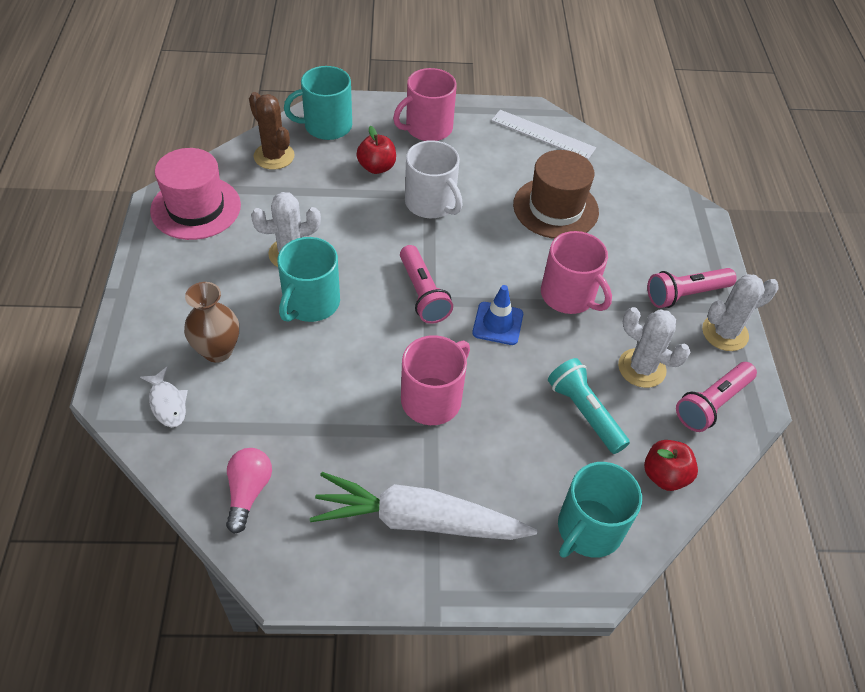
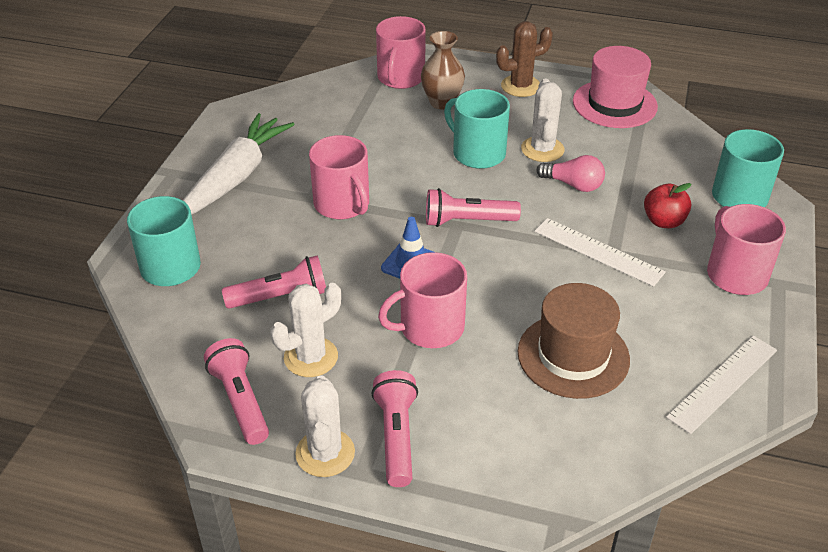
camera: 110 degrees right, 10 degrees down
white fish [140,367,188,427] -> pink mug [376,16,426,89]
pink light bulb [226,448,272,534] -> pink light bulb moved to [536,155,605,192]
brown cactus [249,92,295,170] -> brown cactus moved to [496,21,553,97]
white mug [405,140,463,218] -> white ruler [534,218,666,287]
turquoise flashlight [548,358,630,454] -> pink flashlight [222,255,326,309]
red apple [644,440,698,491] -> none

